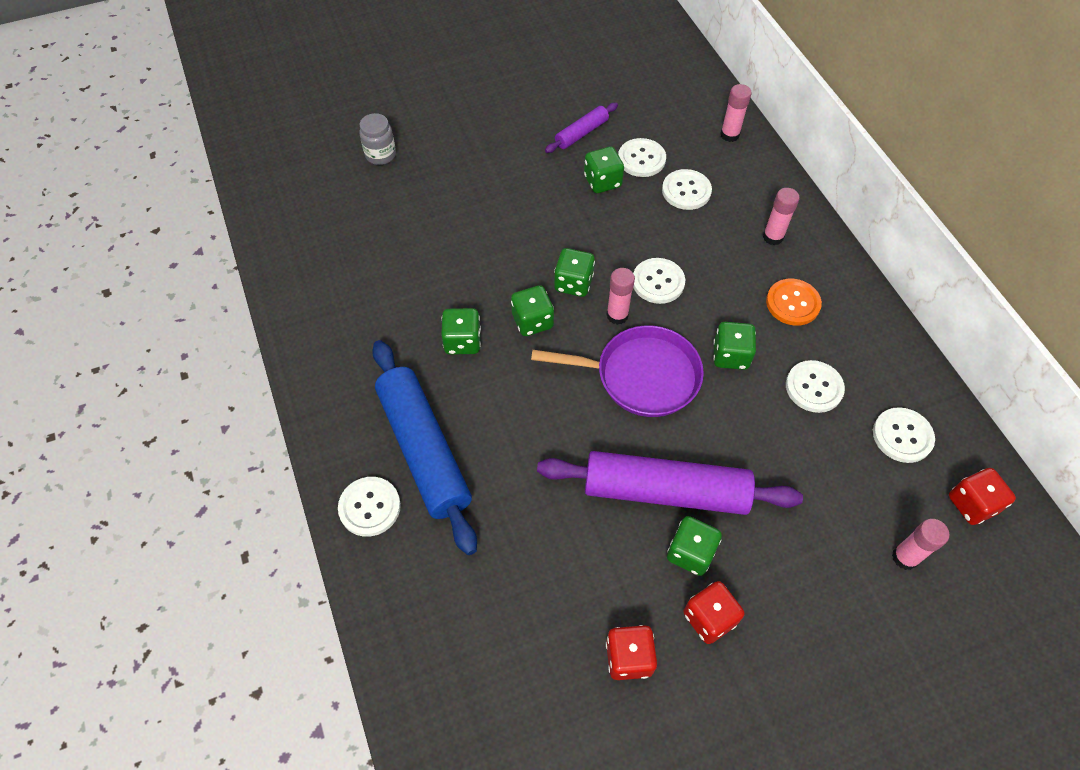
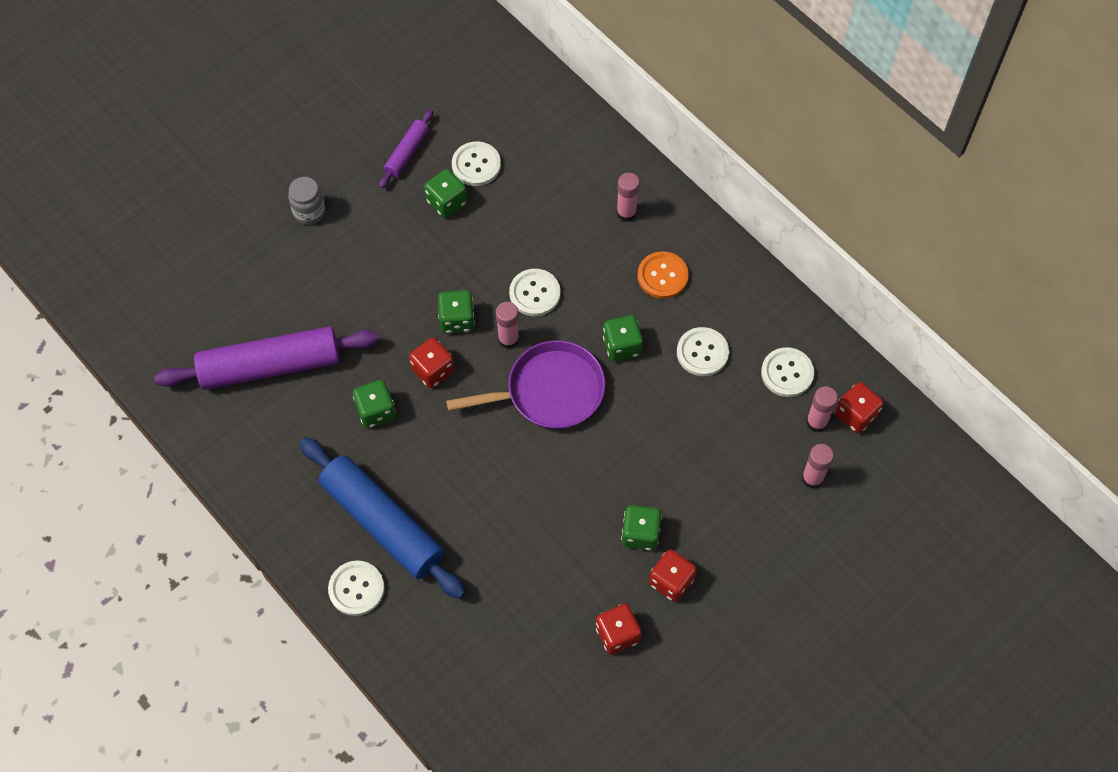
camera: 20 degrees left, 5 degrees up
grey jar [360,113,396,165] -> grey jar moved to [288,177,325,225]
green dice [511,285,554,336] -> red dice [409,338,454,388]
purple rolling pin [537,451,803,515] -> purple rolling pin moved to [154,326,379,390]
white button [662,169,712,210] -> none
pink glue stick [720,84,752,142] -> pink glue stick moved to [806,386,838,432]

